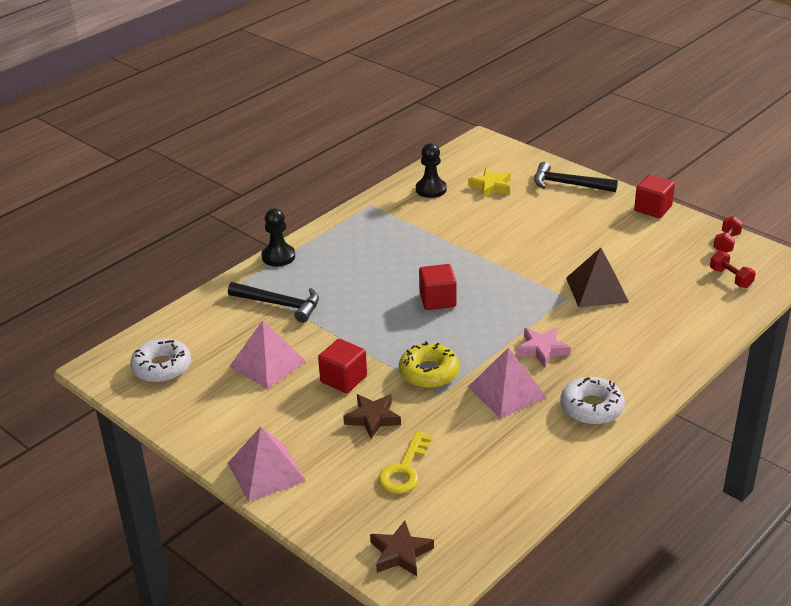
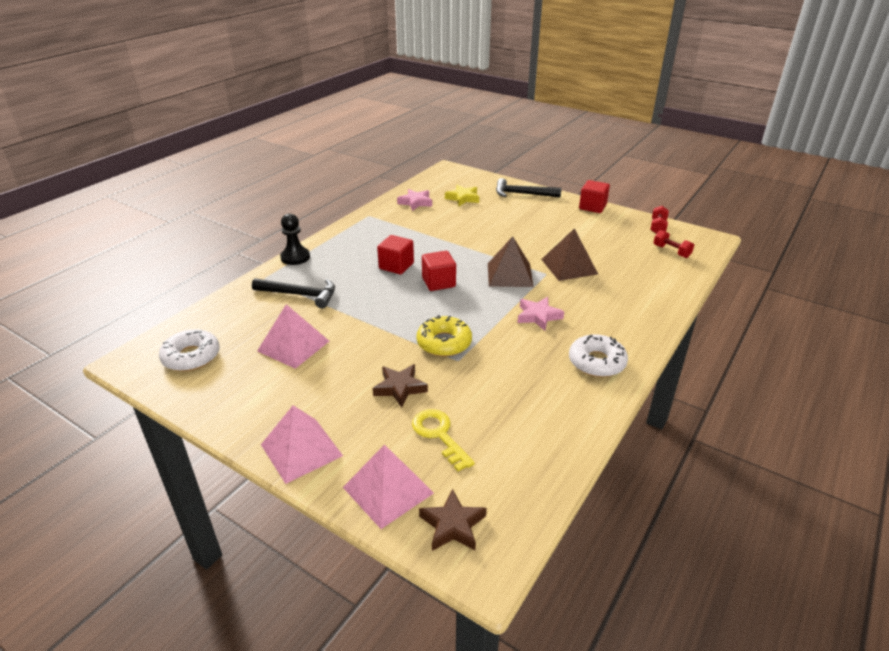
camera: 10 degrees left, 0 degrees up
red cube [318,339,367,393] -> red cube moved to [377,235,414,274]
yellow key [378,431,433,494] -> yellow key turned 135 degrees clockwise [412,409,475,472]
black pawn [416,143,447,198] -> pink star [397,189,432,211]
pink pyramid [468,347,546,418] -> pink pyramid moved to [343,444,434,529]
none -> brown pyramid [488,236,533,287]

